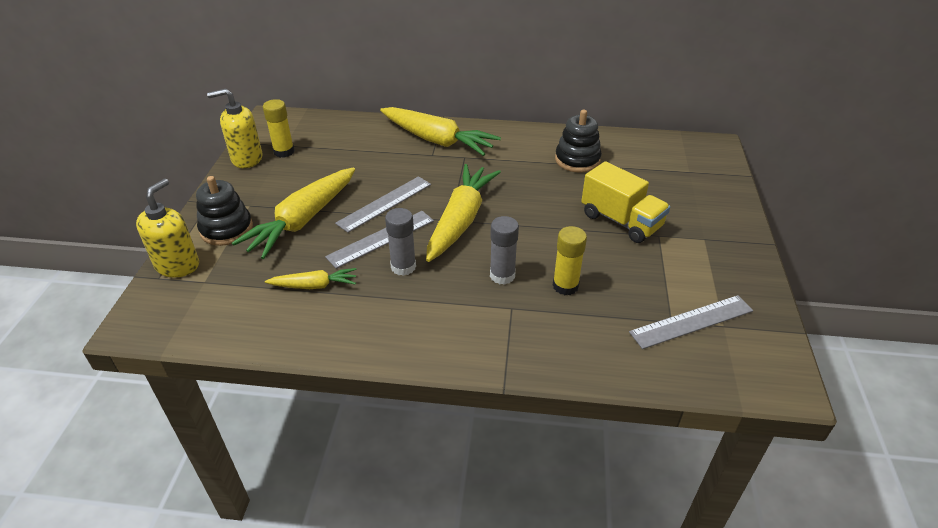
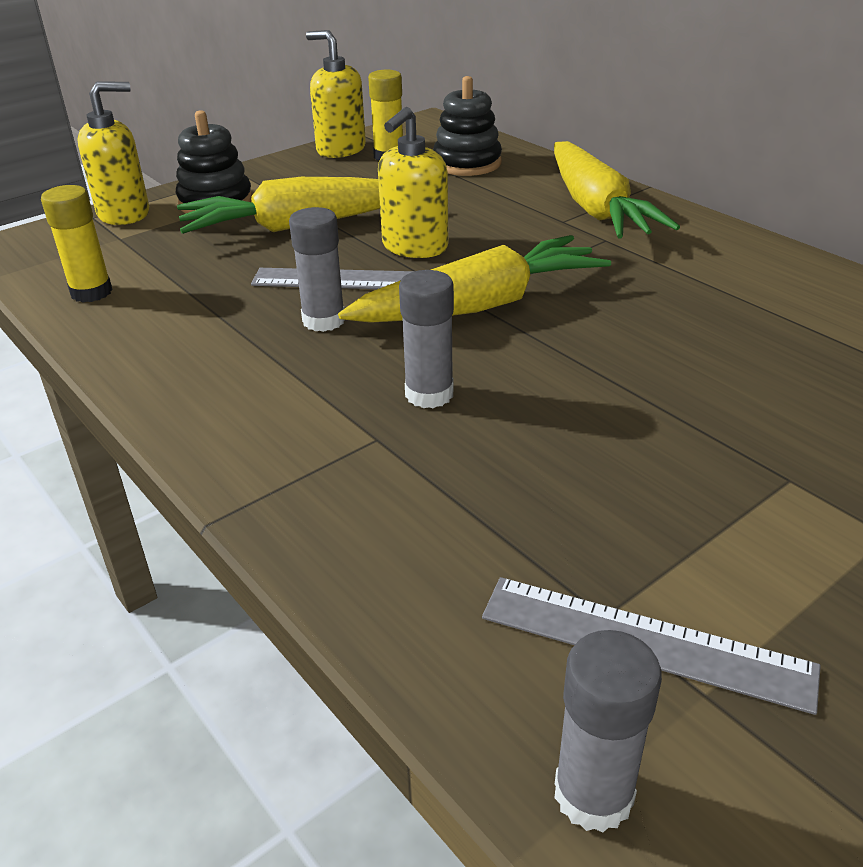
camera: 45 degrees right, 5 degrees down
yellow carrot [265,268,357,289] -> none
grey ruler [335,176,431,233] -> yellow soap dispenser [378,107,449,258]
yellow glue stick [553,226,587,295] -> yellow glue stick moved to [41,185,113,302]
black stacking toy [555,110,602,173] -> black stacking toy moved to [433,76,502,176]
yellow truck [581,161,670,243] -> none
none -> grey glue stick [554,630,662,833]

